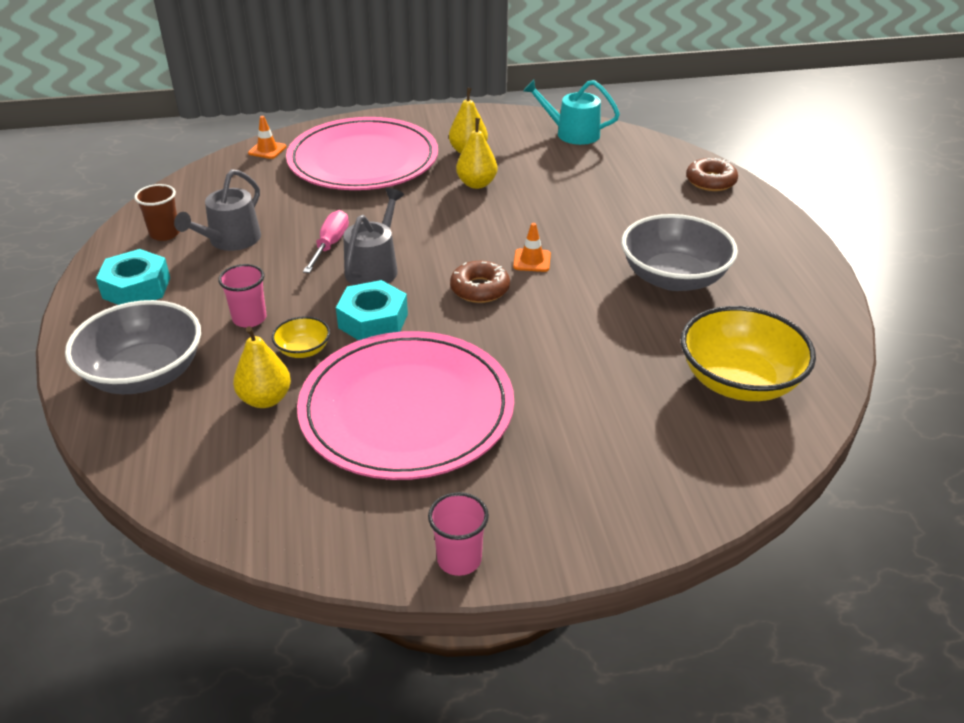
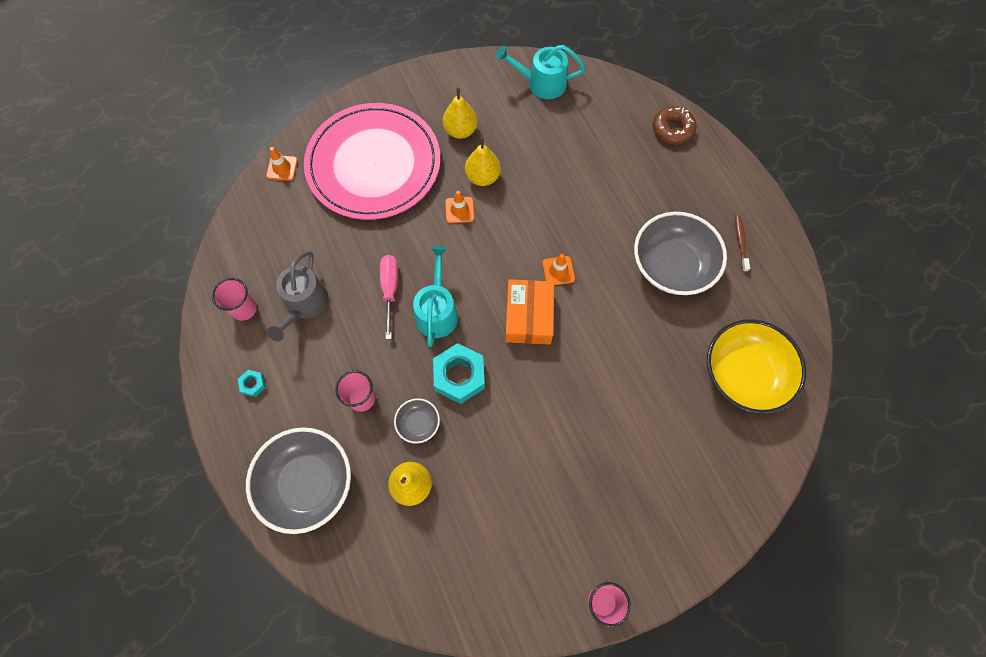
camera: 15 degrees left, 30 degrees up
turquoise nut [96,249,170,305] -> turquoise nut [238,370,266,397], size x0.47
brown cup [134,184,179,241] -> pink cup [212,278,257,321]
yellow bowl [272,316,330,358] -> grey bowl [394,398,440,444]
pink plate [297,331,514,480] -> none
grey watering can [343,188,404,285] -> turquoise watering can [413,246,458,347]
brown donut [450,261,510,303] -> orange box [505,279,554,344]
none -> orange traffic cone [445,190,474,223]
none -> brown toothbrush [735,216,750,272]

